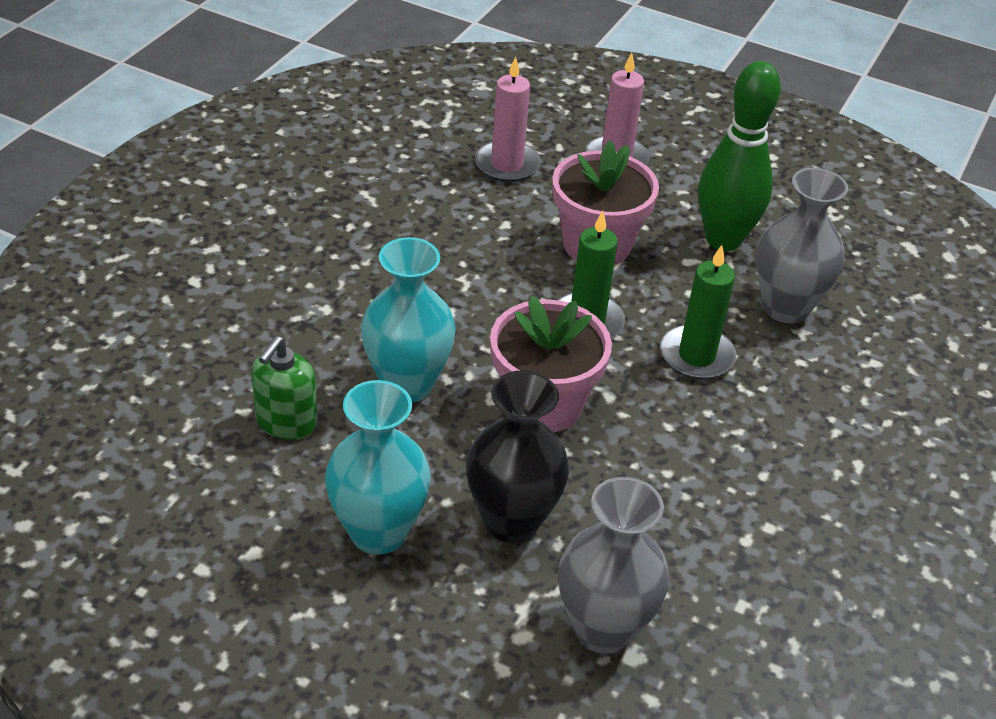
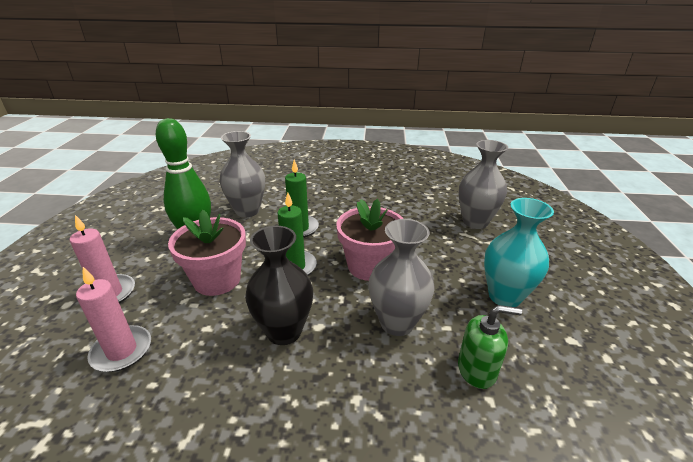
camera: 110 degrees left, 10 degrees down
turquoise vase [361,237,456,402] -> grey vase [369,219,435,336]
black vase [466,370,569,543] -> black vase moved to [245,226,313,345]

